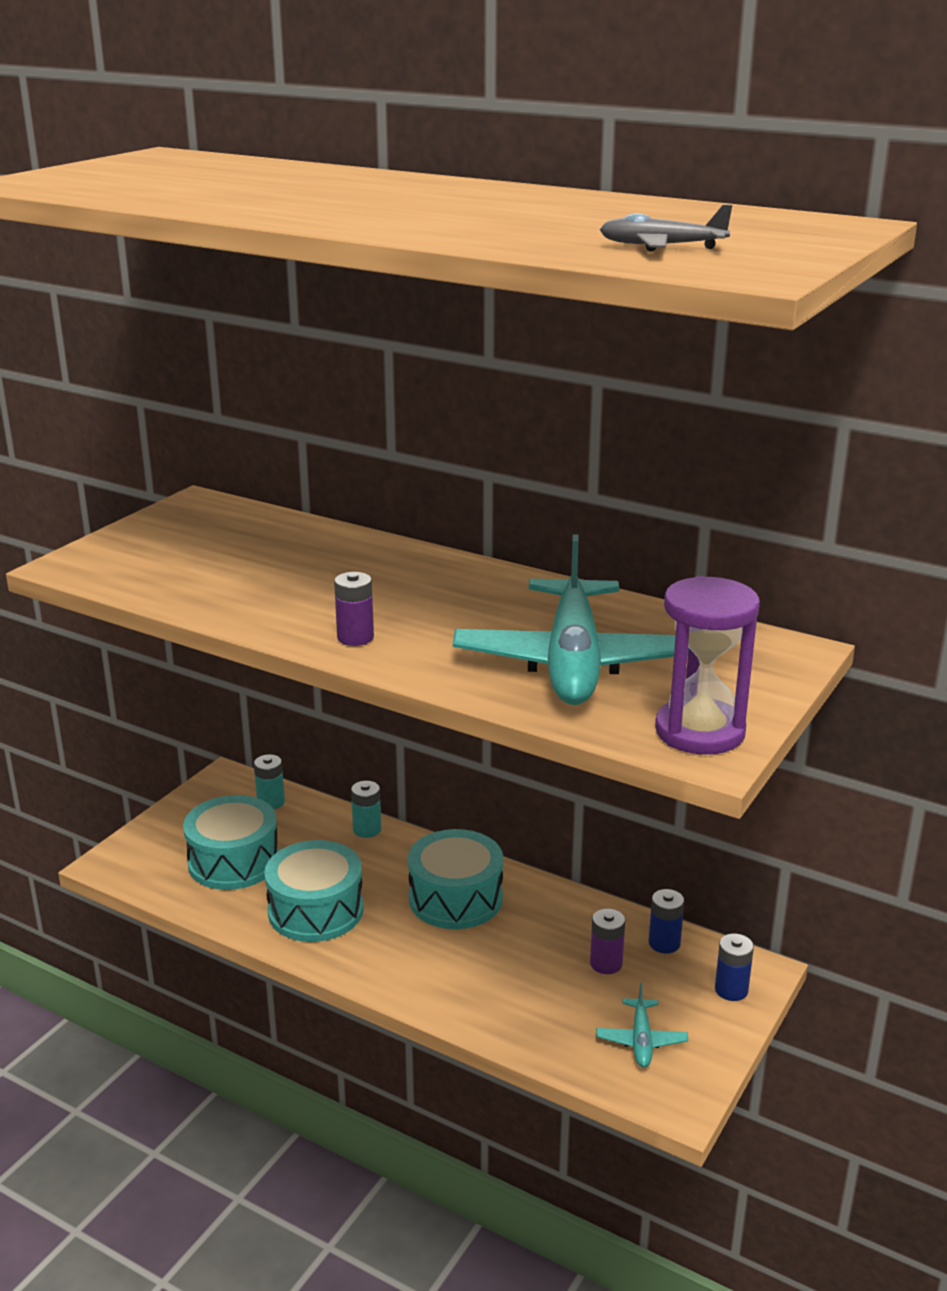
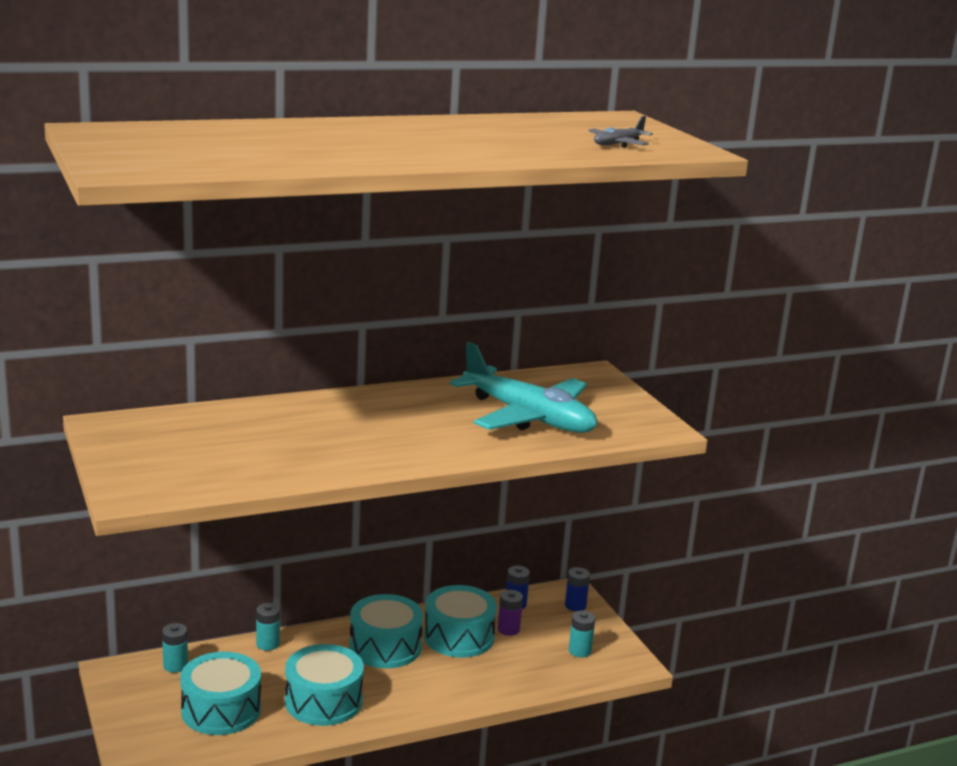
camera: 55 degrees left, 5 degrees down
purple battery [334,572,374,646] -> none
turquoise plane [596,983,688,1068] -> turquoise battery [569,610,595,658]
purple hourglass [655,576,760,755] -> none
none -> turquoise drum [424,585,497,658]

